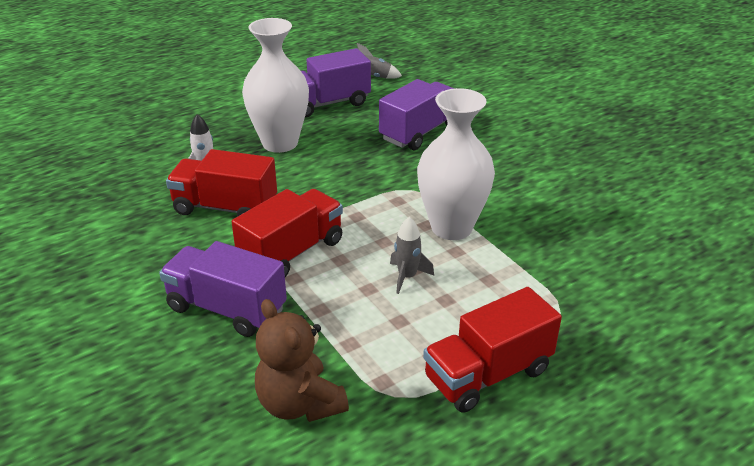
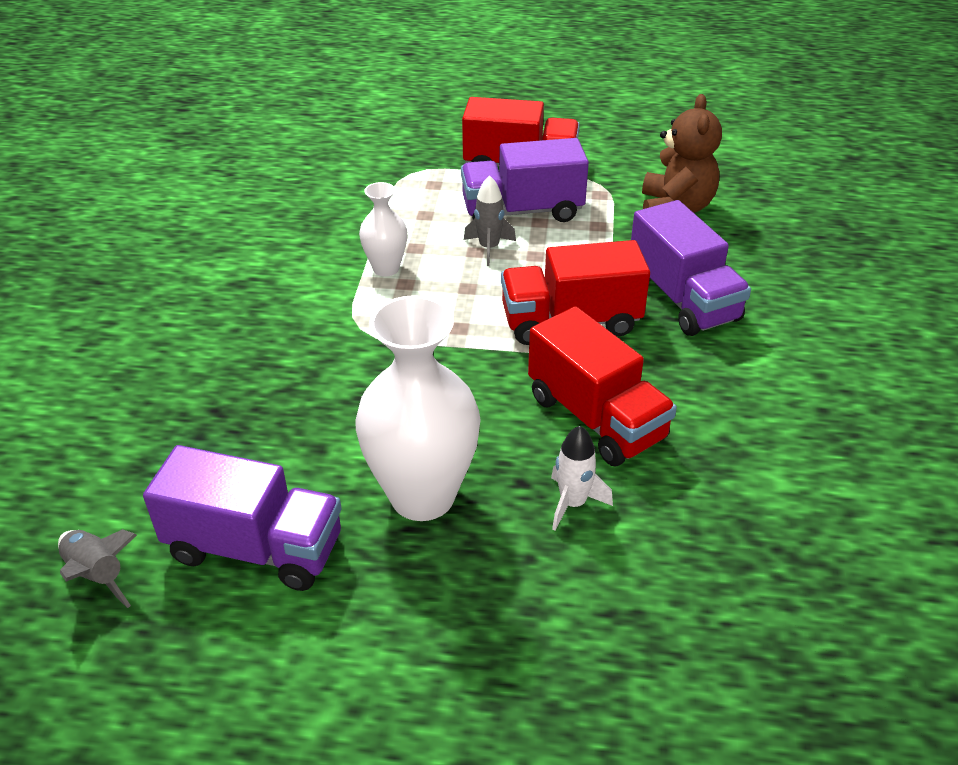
camera: 140 degrees left, 5 degrees up
purple truck [379,79,455,150] -> purple truck moved to [461,138,589,222]
white vase [417,88,495,240] -> white vase [359,182,407,277], size x0.52

